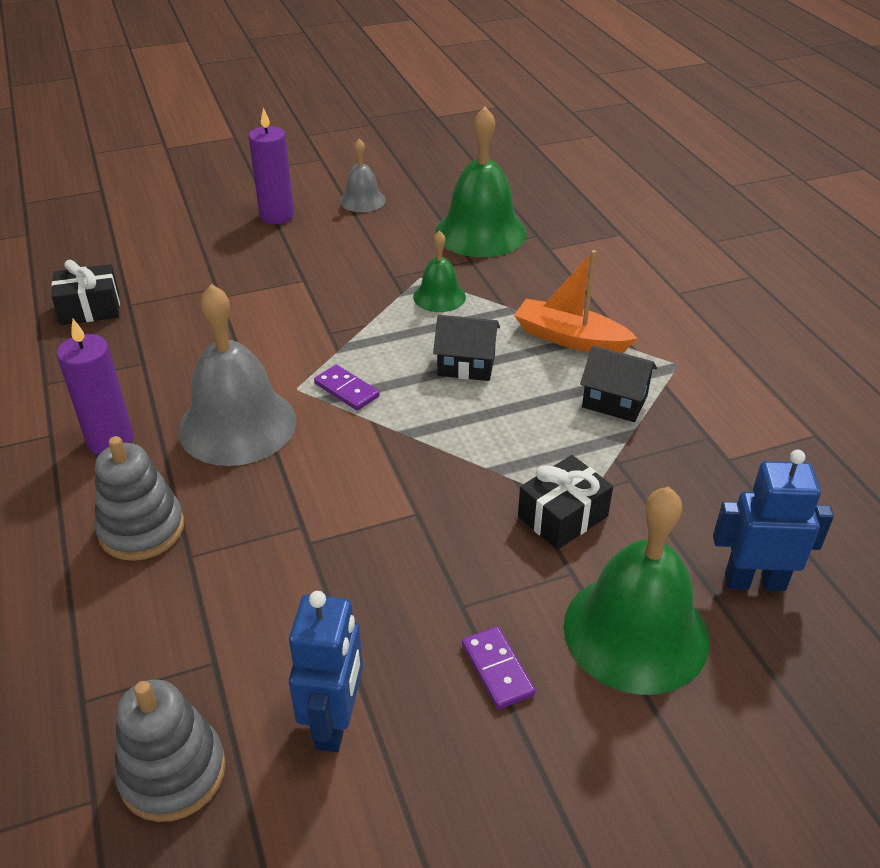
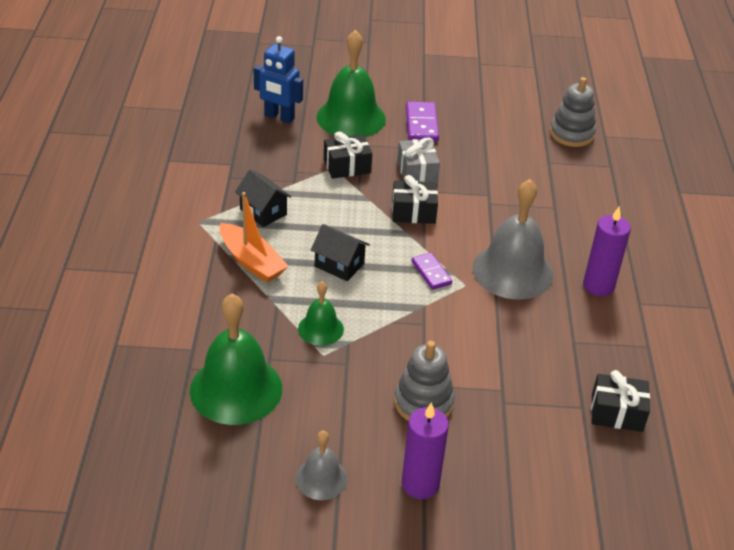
camera: 160 degrees left, 0 degrees up
grey stacking toy [94,436,184,561] -> grey stacking toy moved to [394,341,455,421]
blue robot [289,591,363,752] -> none
purple domino [462,626,536,709] -> purple domino [406,101,439,142], size x1.52
none -> black gift [392,175,438,224]
none -> grey gift [397,138,440,183]

